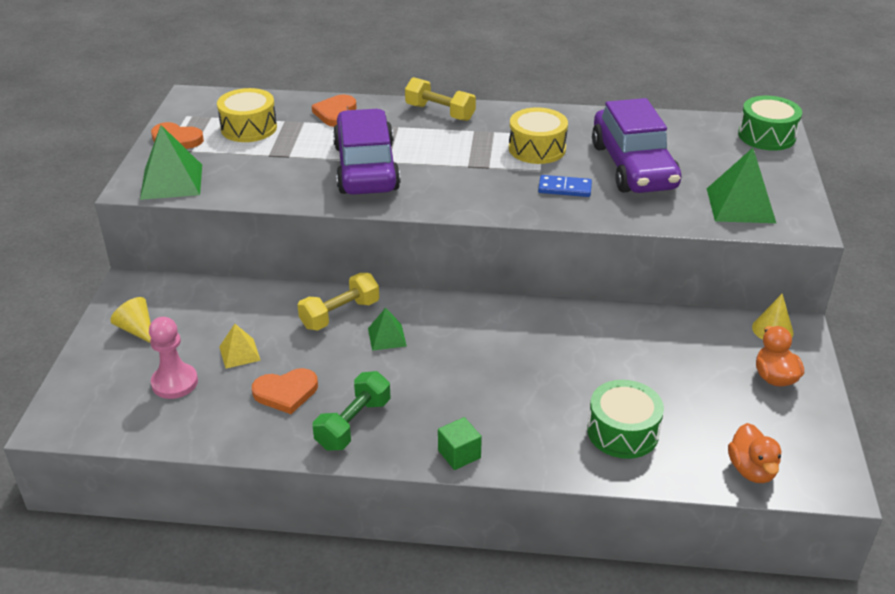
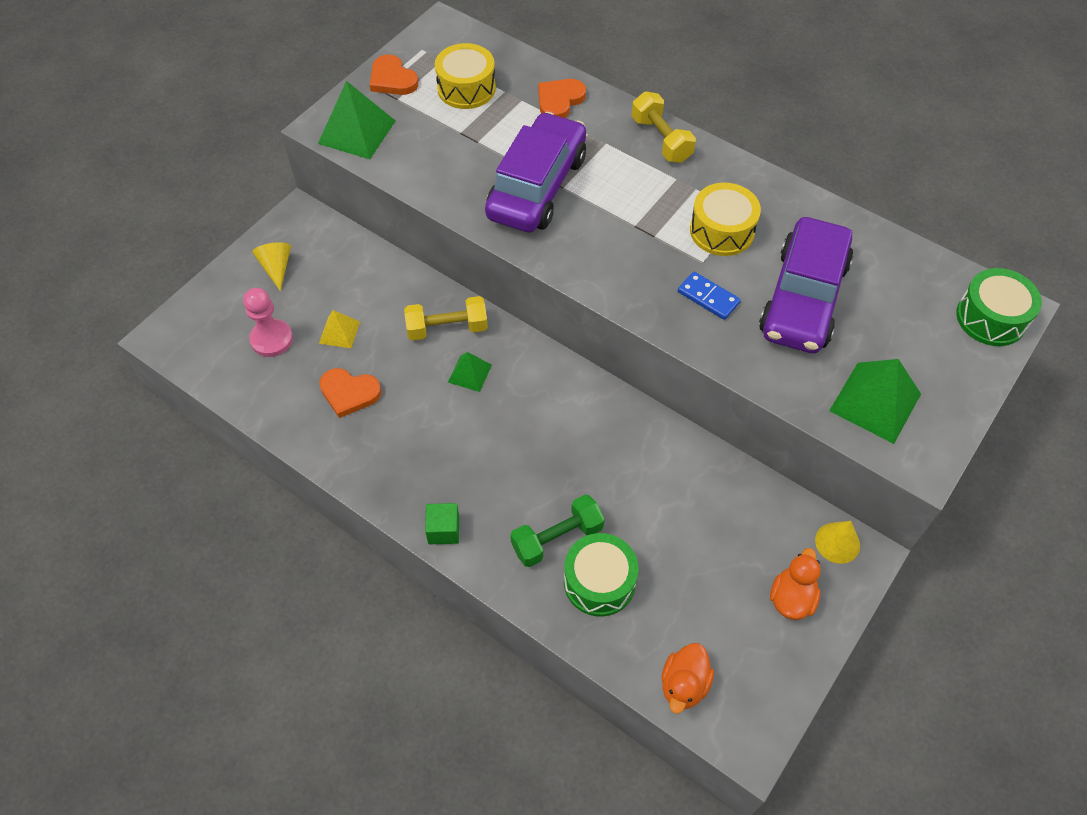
camera: 30 degrees right, 20 degrees up
green dumbbell [313,371,390,450] -> green dumbbell moved to [510,495,604,567]

